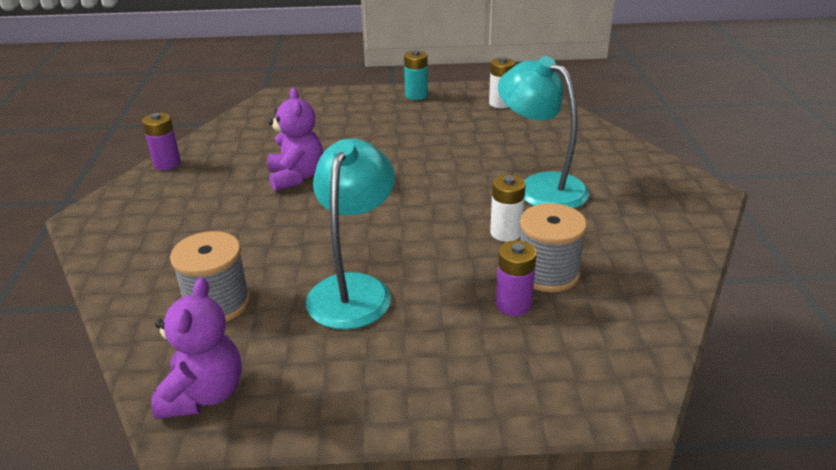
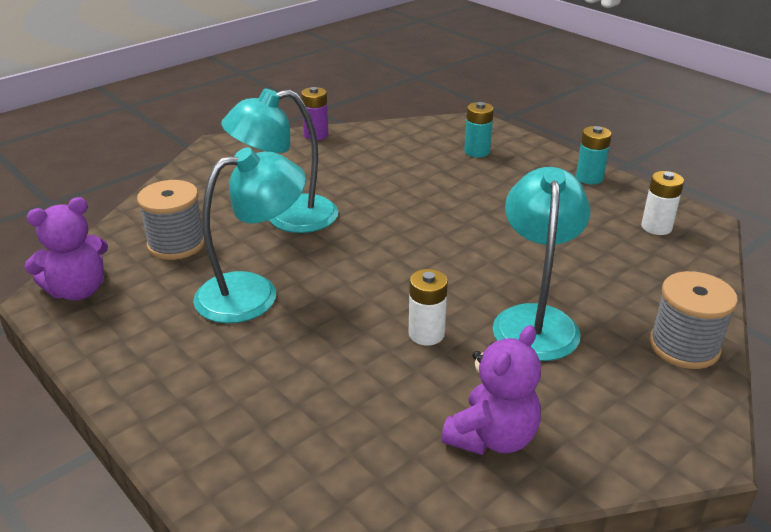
camera: 50 degrees right, 0 degrees up
purple teddy bear [267,88,323,191] -> purple teddy bear moved to [441,325,541,455]
purple battery [496,240,537,316] -> none
grey spool [520,203,587,292] -> grey spool moved to [649,271,738,369]
none -> turquoise lamp [221,89,338,233]
none -> turquoise battery [464,102,494,157]

